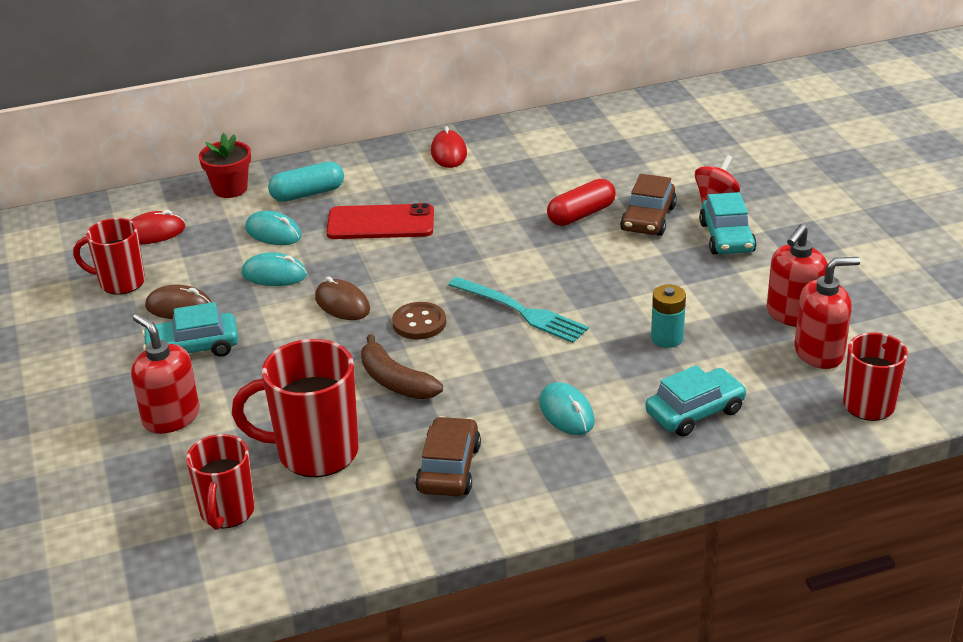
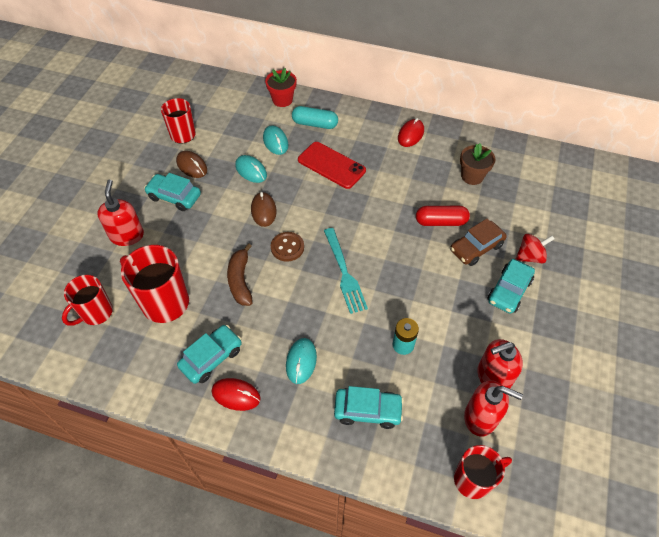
camera: 35 degrees right, 20 degrees up
red mouse [131,210,185,244] -> red mouse moved to [211,378,261,411]
brown car [415,416,481,496] -> turquoise car [177,325,242,384]
none -> brown flower pot [460,143,495,185]

